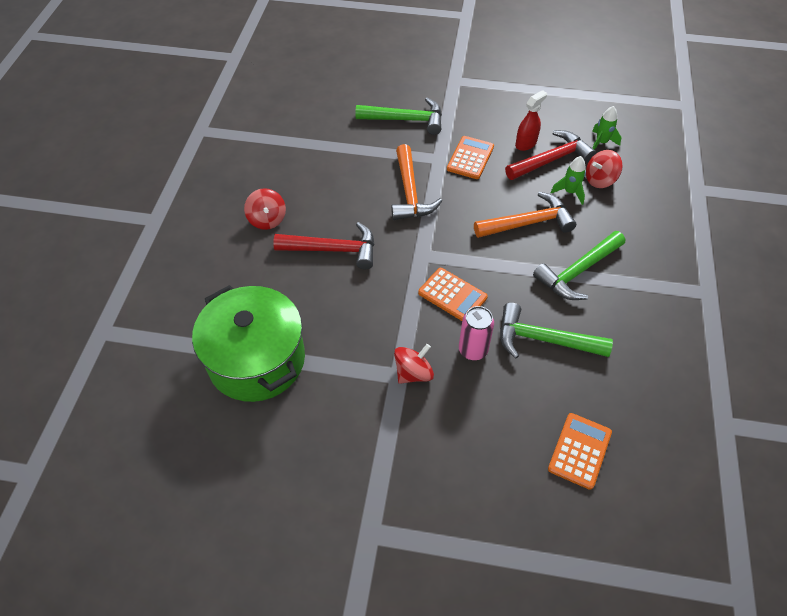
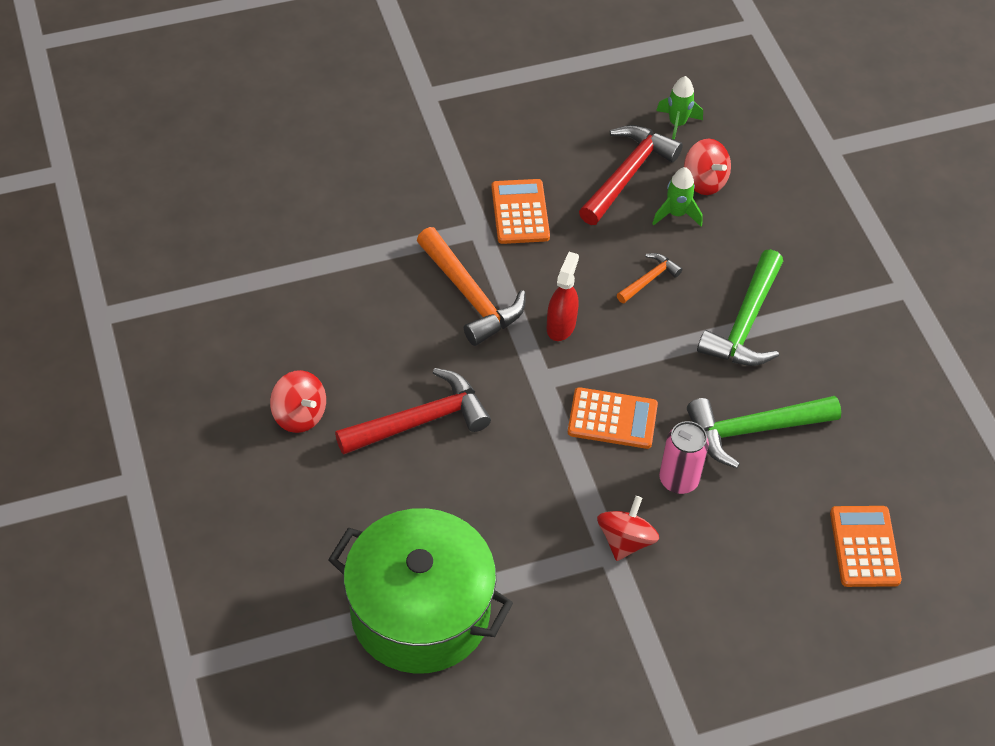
camera: 30 degrees left, 0 degrees up
green hammer [355,98,442,135] -> none
orange hammer [474,192,576,238] -> orange hammer [617,253,682,303], size x0.52
red spray bottle [515,90,547,151] -> red spray bottle moved to [547,252,579,341]
red spinning top [586,150,623,188] -> red spinning top turned 75 degrees counterclockwise [684,139,731,195]

